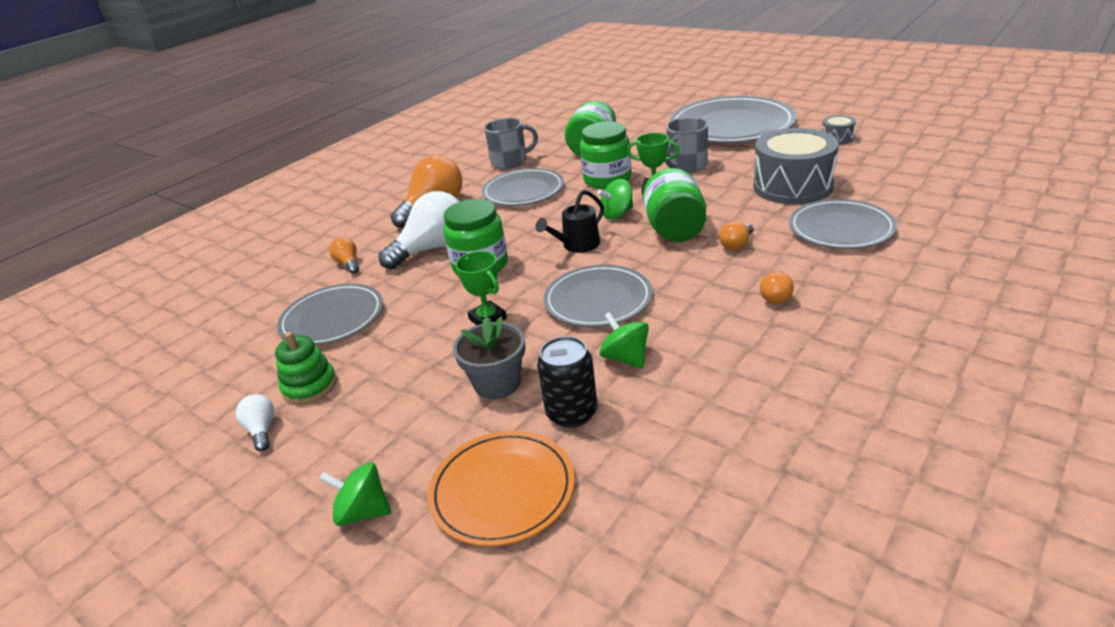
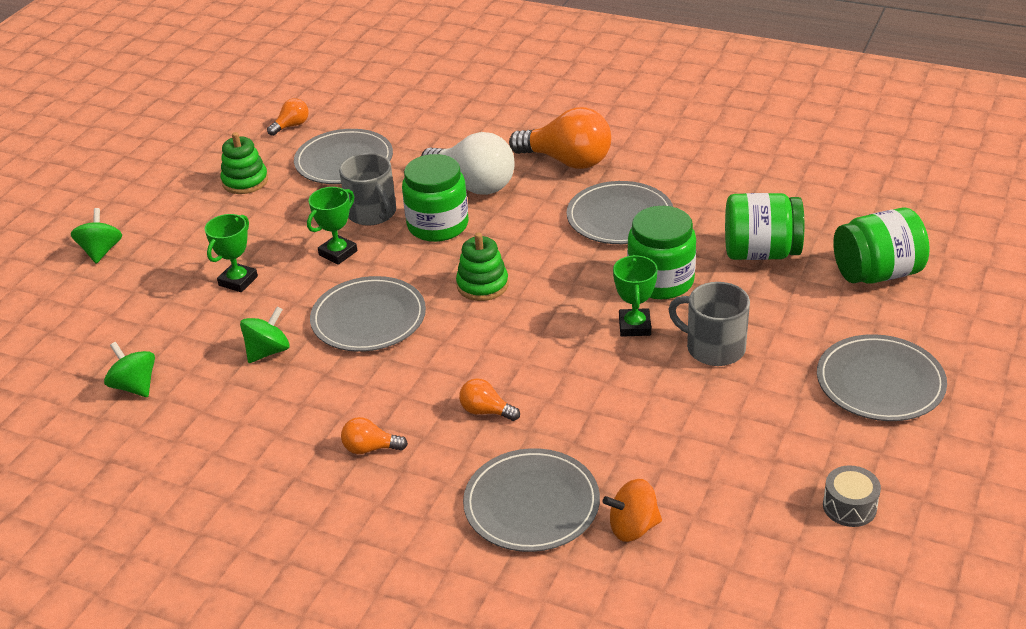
camera: 75 degrees right, 5 degrees up
white light bulb [236,394,275,451] -> none
orange light bulb [329,237,359,274] -> orange light bulb moved to [267,98,309,136]
orange plate [428,431,575,546] -> none
grey flower pot [453,316,525,399] -> green trophy [205,214,258,292]
grey mug [484,118,538,169] -> grey mug moved to [339,153,396,226]
black watering can [535,190,604,253] -> green stacking toy [456,233,508,301]
black can [537,336,597,428] -> none
green spinning top [597,179,633,219] -> green spinning top moved to [104,342,155,397]
green jar [643,168,706,242] -> green jar moved to [833,207,930,284]
grey plate [670,96,797,143] -> grey plate [817,334,947,421], size x0.61
grey drum [753,128,839,204] -> none
none -> orange spinning top [603,479,662,542]

